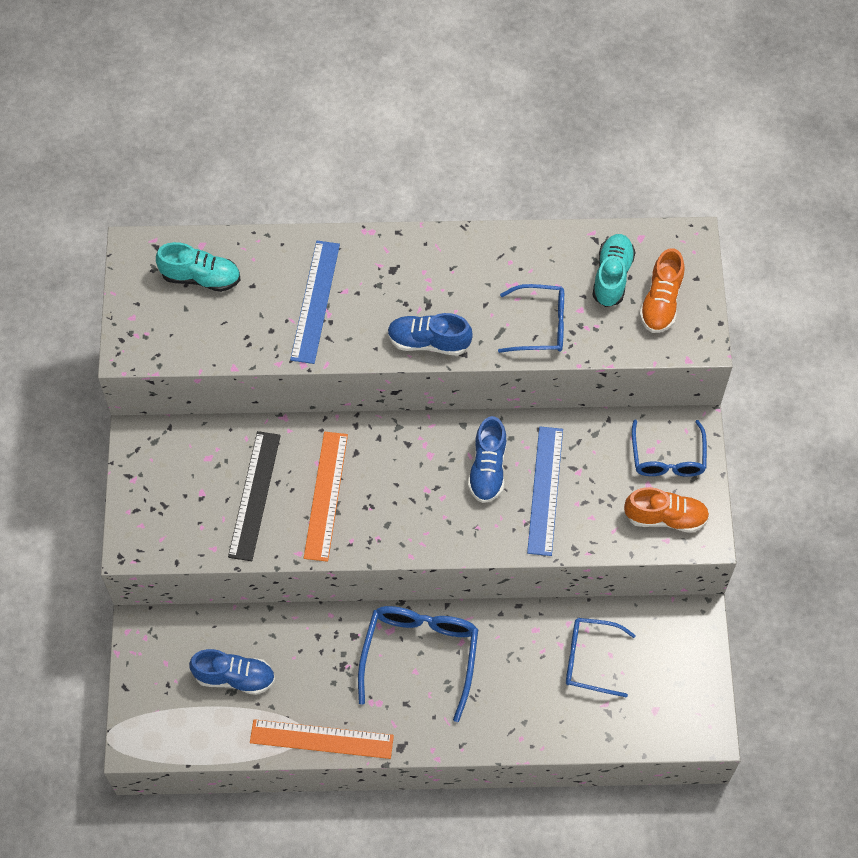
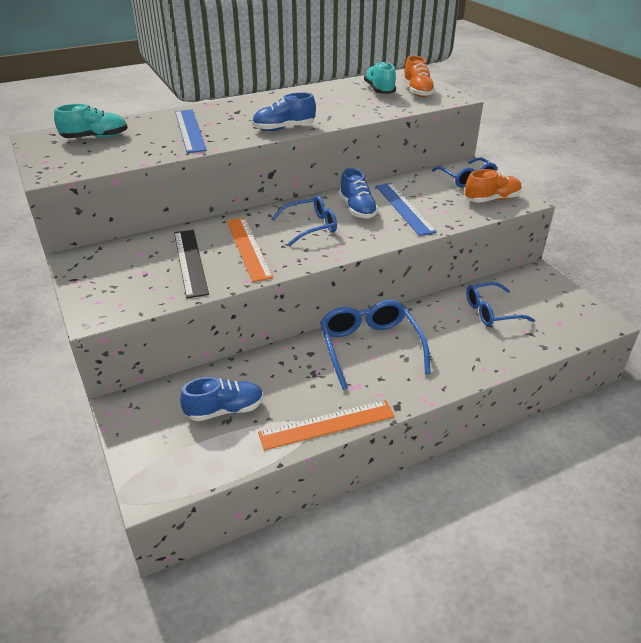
camera: 25 degrees left, 25 degrees down
blue glasses [498,284,564,353] -> blue glasses moved to [271,196,337,246]

